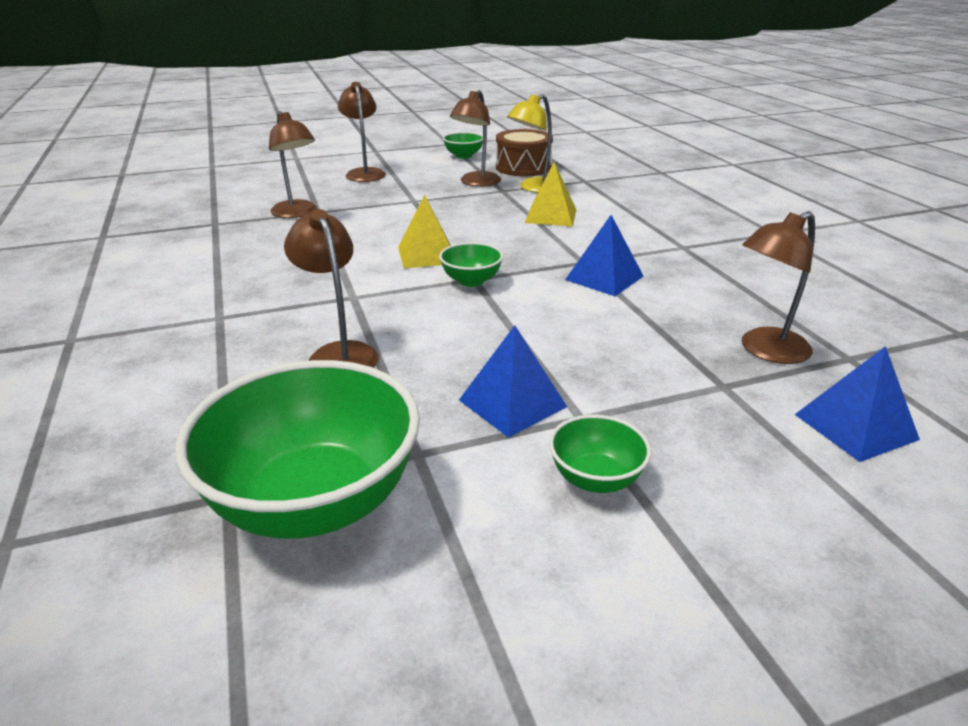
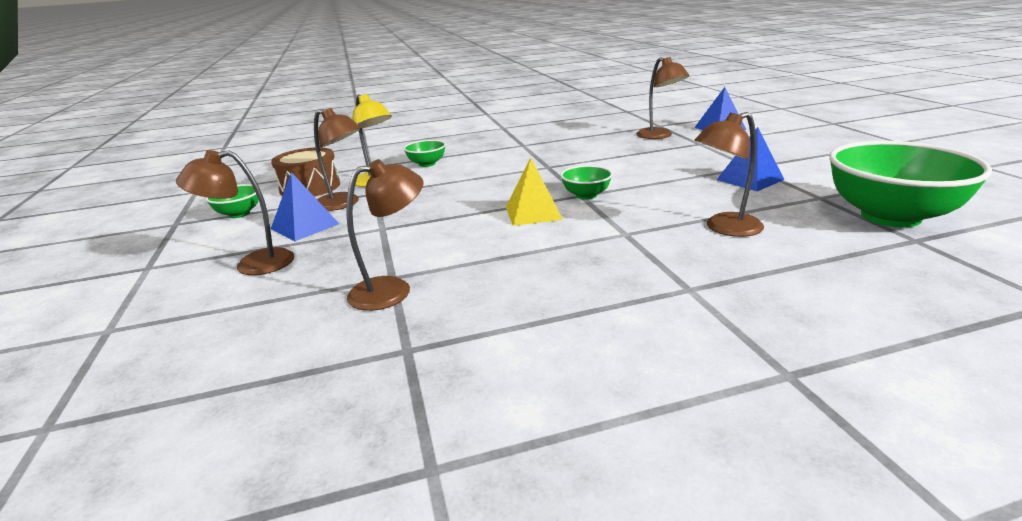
camera: 85 degrees left, 5 degrees down
yellow pyramid [525,162,576,226] -> none
green bowl [549,415,651,493] -> green bowl moved to [403,140,446,167]
blue pyramid [565,215,643,296] -> blue pyramid moved to [271,172,339,241]

